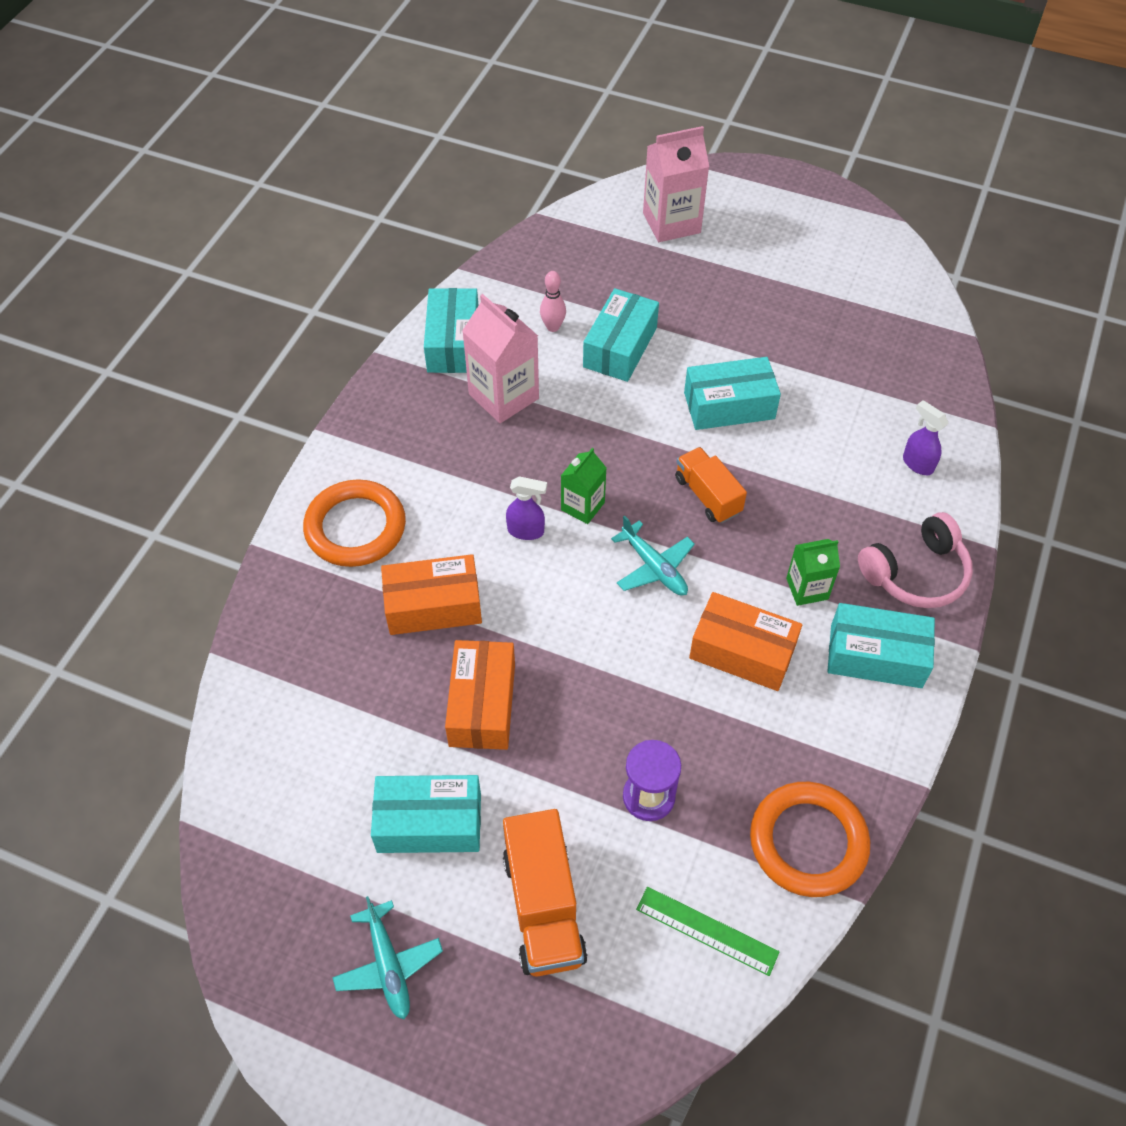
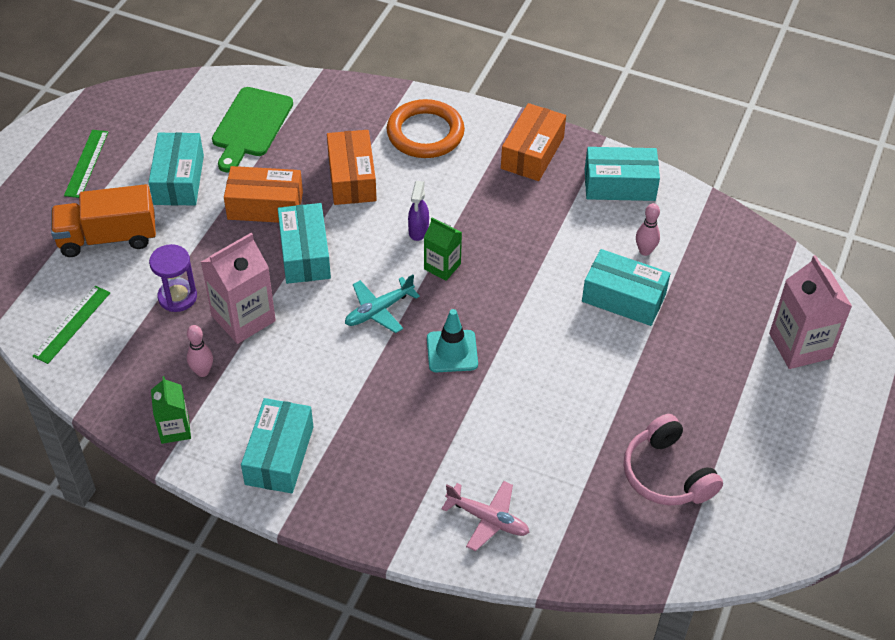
camera: 90 degrees right, 5 degrees down
turquoise plane [332,896,443,1019] -> green ruler [64,130,108,198]
pink carton [462,294,539,423] -> pink carton moved to [201,233,276,344]
orange truck [675,447,747,523] -> turquoise traffic cone [427,309,478,372]
turquoise box [684,357,781,430] -> turquoise box moved to [278,203,331,284]
orange box [689,592,802,691] -> orange box moved to [501,103,566,181]
orange ring [750,782,870,897] -> none
green carton [786,539,840,606] -> green carton moved to [151,376,191,444]
pink headphones [858,512,973,608] -> pink headphones moved to [623,414,723,506]
purple spray bottle [903,400,949,475] -> pink plane [441,481,530,551]
none -> pink bowling pin [187,325,213,377]
none -> green cutting board [212,87,293,172]

